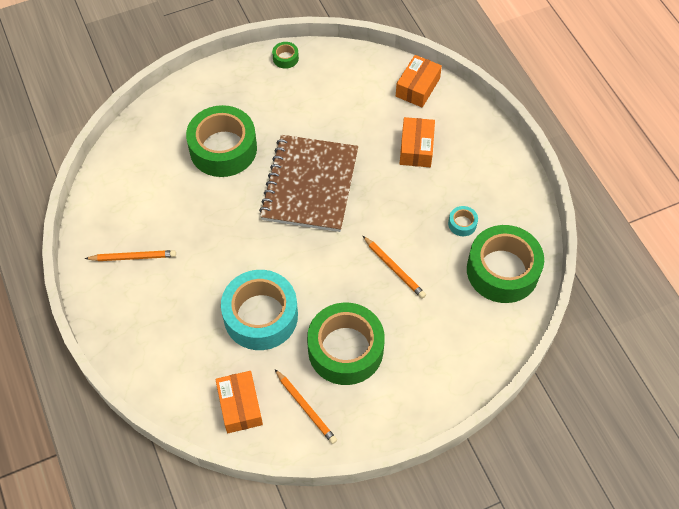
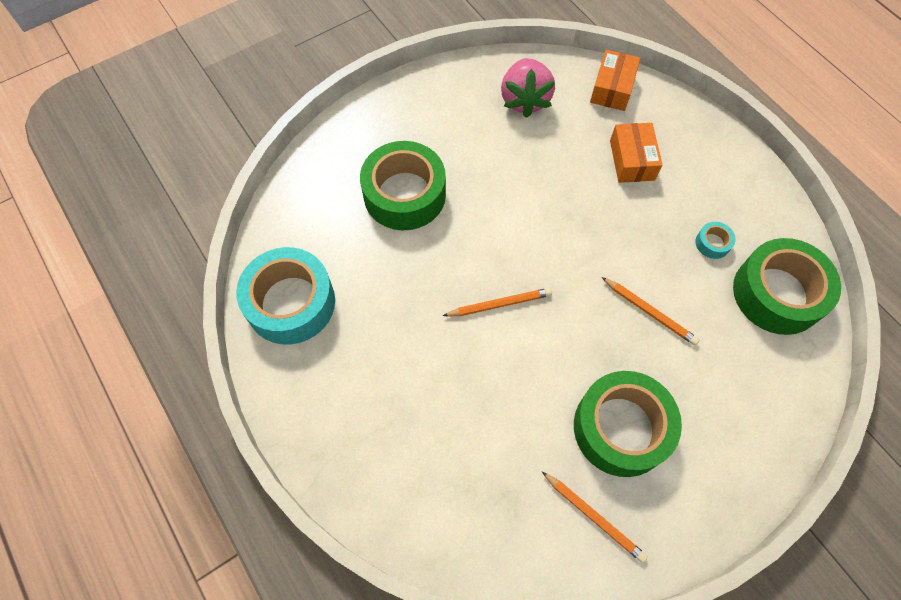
camera: 10 degrees left, 5 degrees up
orange pencil [84,250,176,261] -> orange pencil moved to [443,288,552,316]
orange box [215,371,263,433] -> none
turquoise tape [221,270,298,350] -> turquoise tape moved to [236,247,335,345]
brown notebook [259,135,358,232] -> none
green tape [272,42,299,69] -> none
none -> pink strawberry [501,58,555,118]

